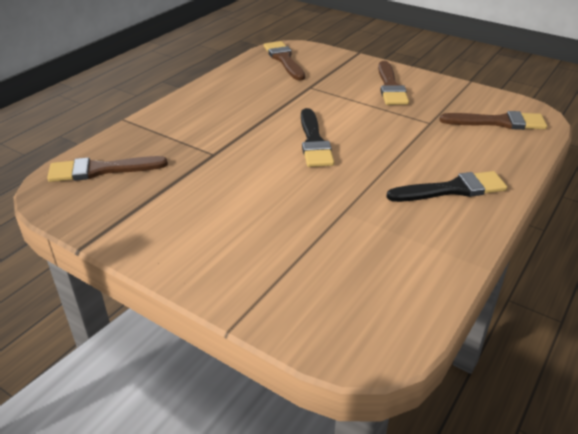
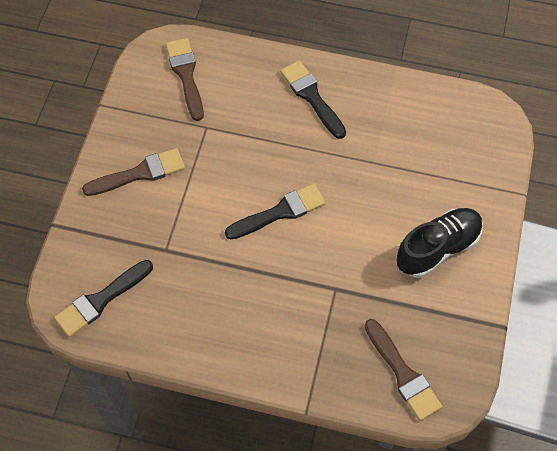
camera: 110 degrees left, 25 degrees up
brown brush [264,41,305,81] -> black brush [54,260,153,337]
none -> black shoe [396,208,483,278]

